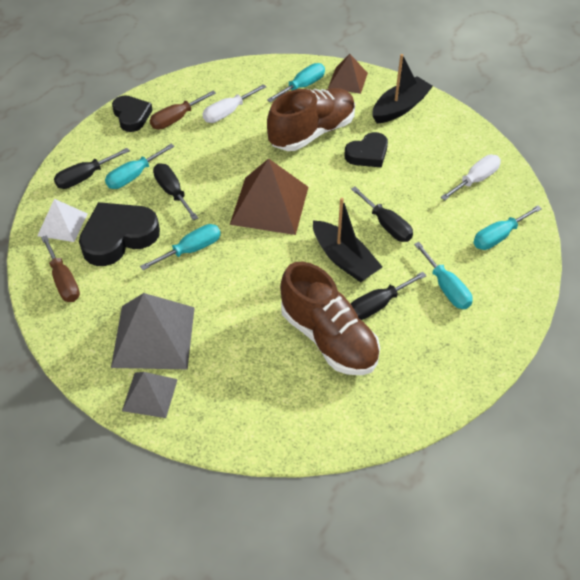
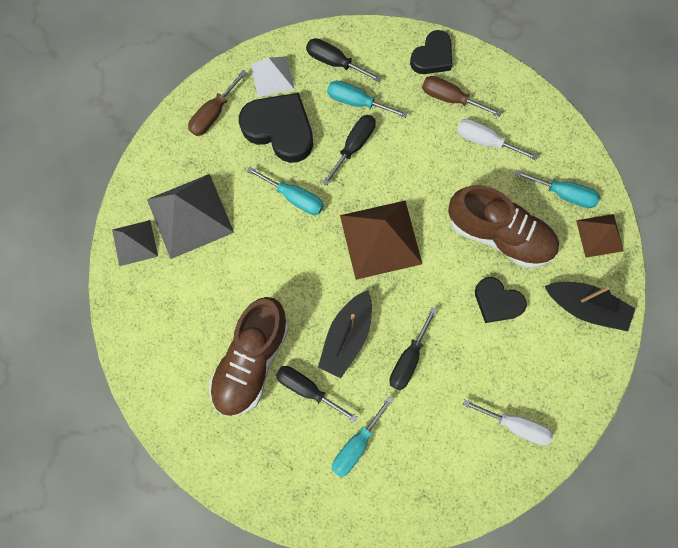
camera: 65 degrees right, 25 degrees up
turquoise screwdriver [473,205,542,250] -> none

